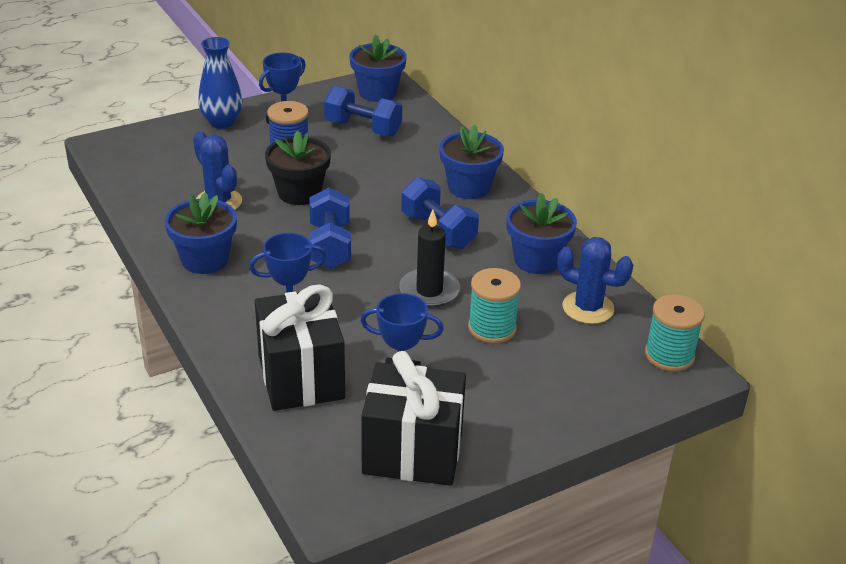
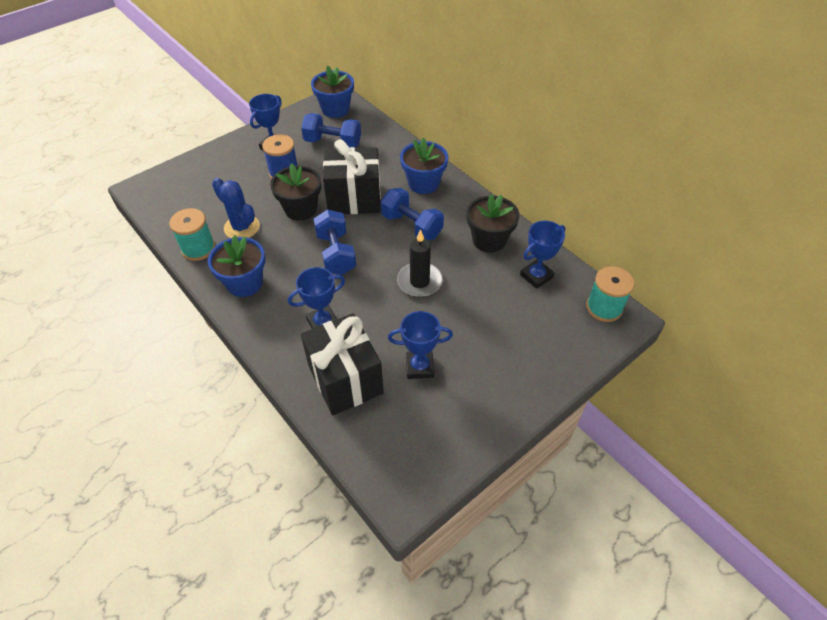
camera: 10 degrees left, 15 degrees up
blue vase [198,37,243,129] -> none
black gift [361,351,466,486] -> black gift moved to [323,139,381,214]
turquoise spool [468,268,521,343] -> turquoise spool moved to [169,208,215,261]
blue flower pot [507,193,577,274] -> black flower pot [467,194,519,253]
blue cactus [557,237,633,324] -> blue trophy [520,220,565,289]

